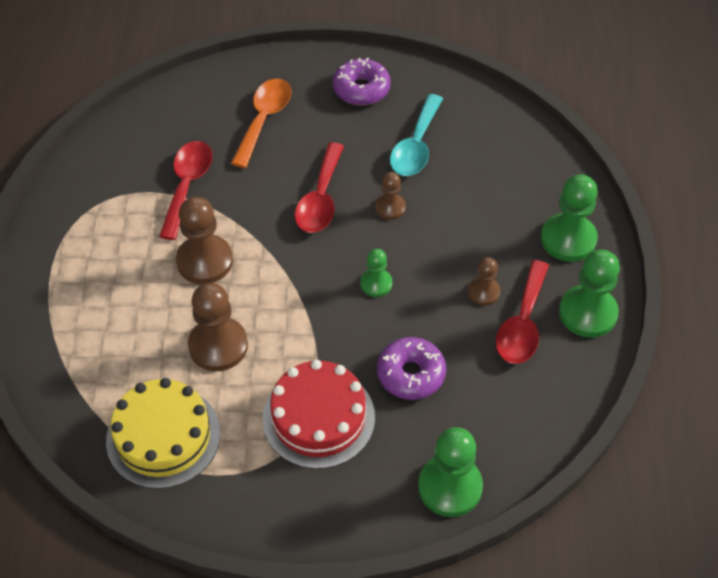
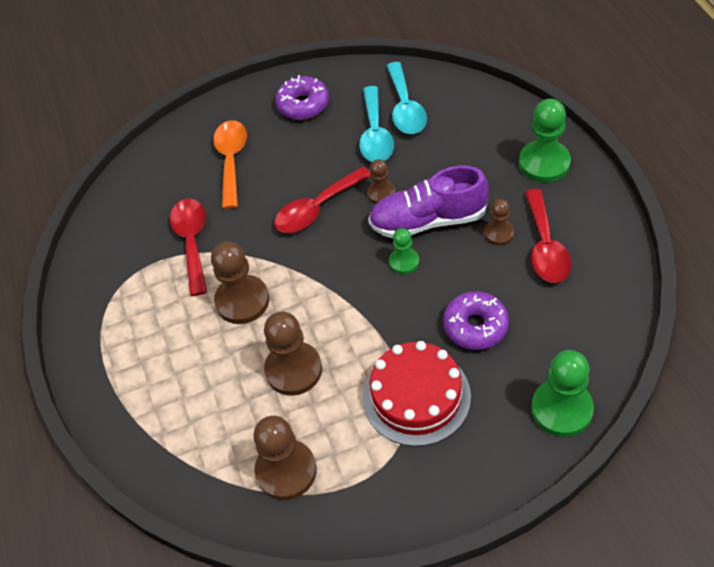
camera: 15 degrees left, 0 degrees up
yellow cake [106,378,220,489] -> brown pawn [253,416,317,500]
red spoon [295,142,344,233] -> red spoon turned 60 degrees clockwise [274,167,370,233]
green pawn [559,250,620,338] -> none
none -> purple shoe [368,166,489,238]
none -> turquoise spoon [387,62,427,134]

